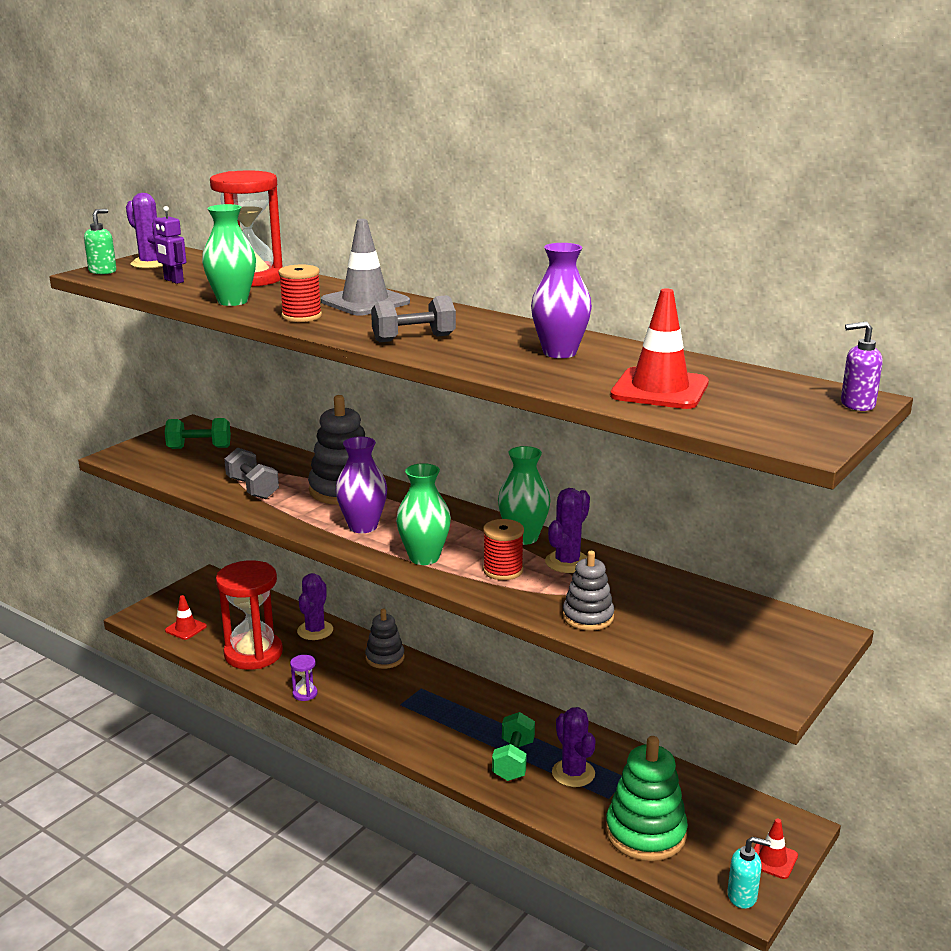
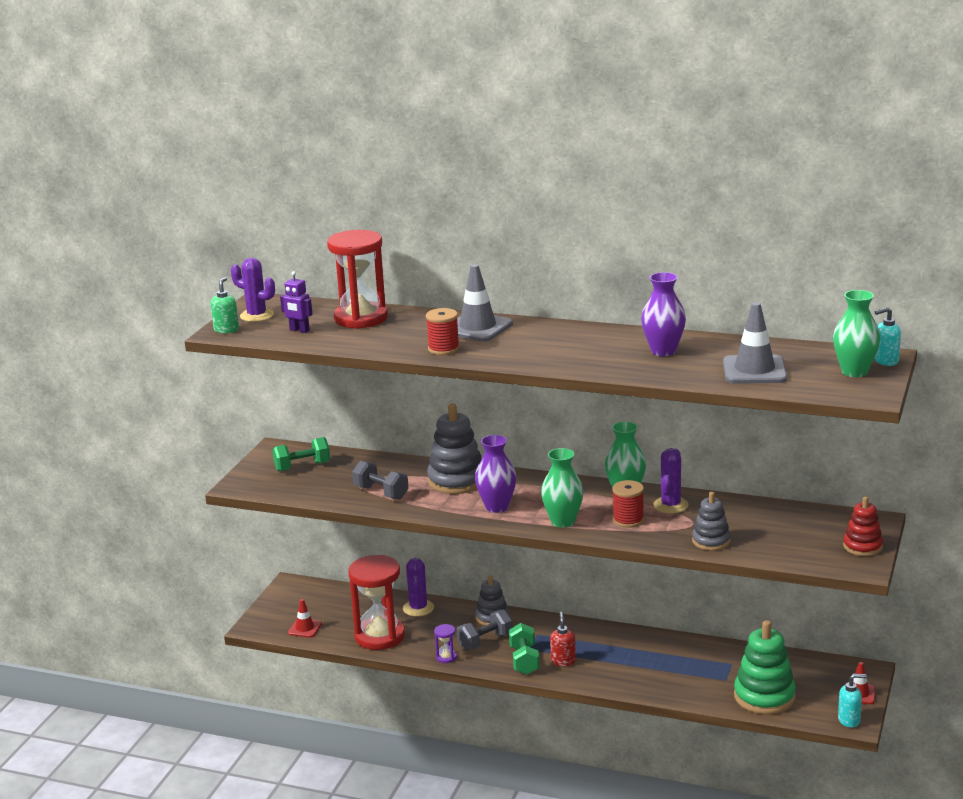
camera: 15 degrees left, 0 degrees up
green vase [202,204,256,306] -> green vase moved to [833,290,881,377]
grey dumbbell [371,295,456,342] -> grey dumbbell moved to [457,609,513,650]
green dumbbell [492,712,535,781] -> green dumbbell moved to [509,623,540,675]
purple cactus [552,707,596,787] -> none
red traffic cone [610,288,709,409] -> grey traffic cone [723,302,787,384]
purple soap dispenser [841,321,883,411] -> turquoise soap dispenser [875,307,901,366]
none -> red soap dispenser [550,612,576,667]
none -> red stacking toy [843,496,883,556]

